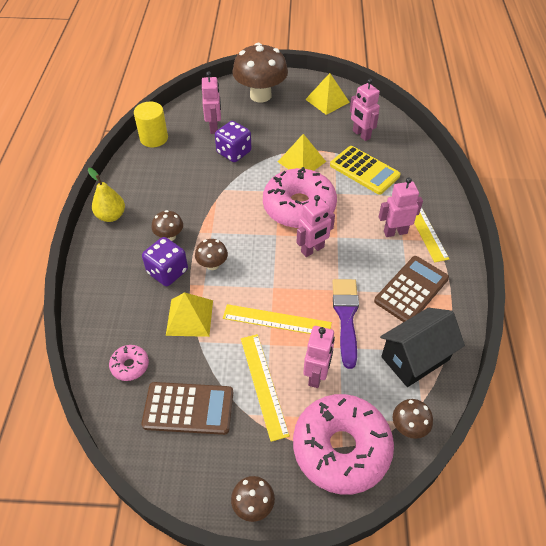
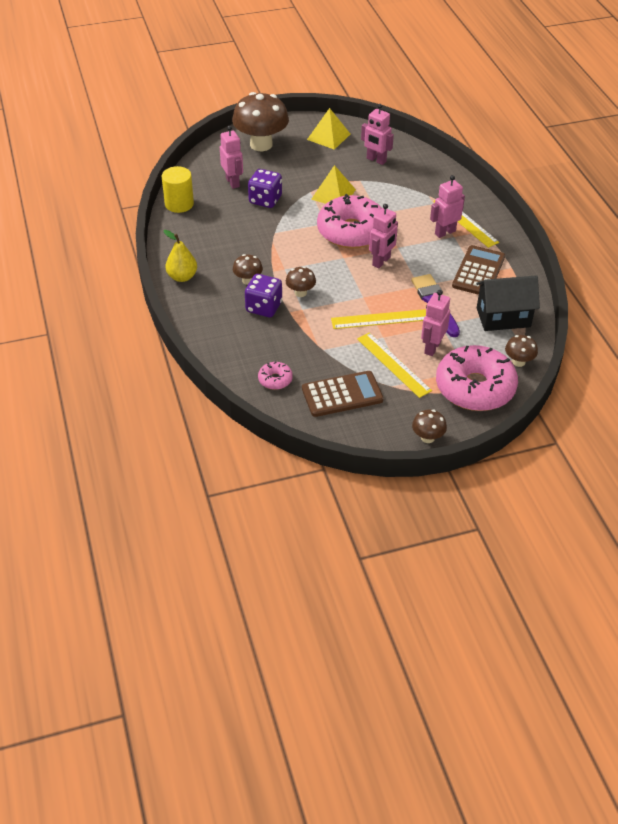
camera: 20 degrees left, 5 degrees down
yellow pyramid [166,292,213,337] -> none
pink robot [303,326,335,388] -> pink robot turned 150 degrees counterclockwise [421,290,450,356]
yellow calculator [330,146,401,195] -> none
black house [380,308,465,387] -> black house turned 45 degrees clockwise [476,275,540,331]

